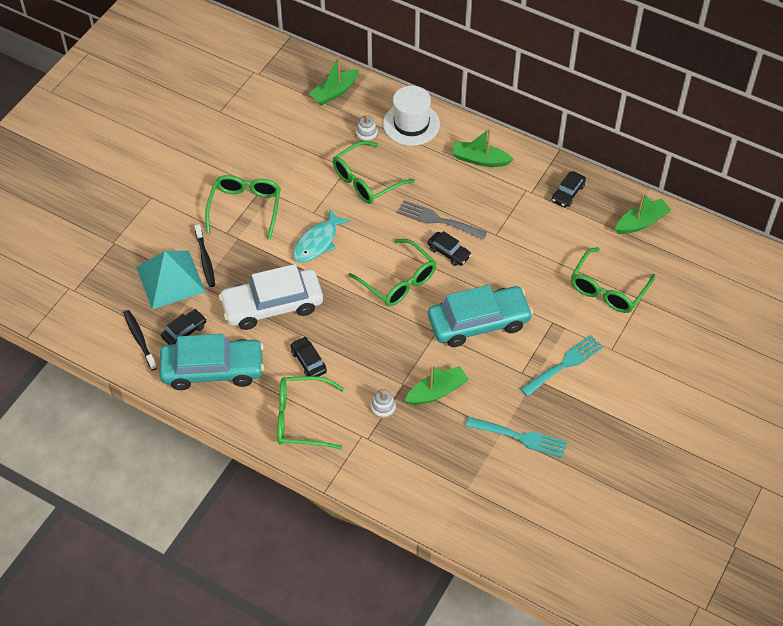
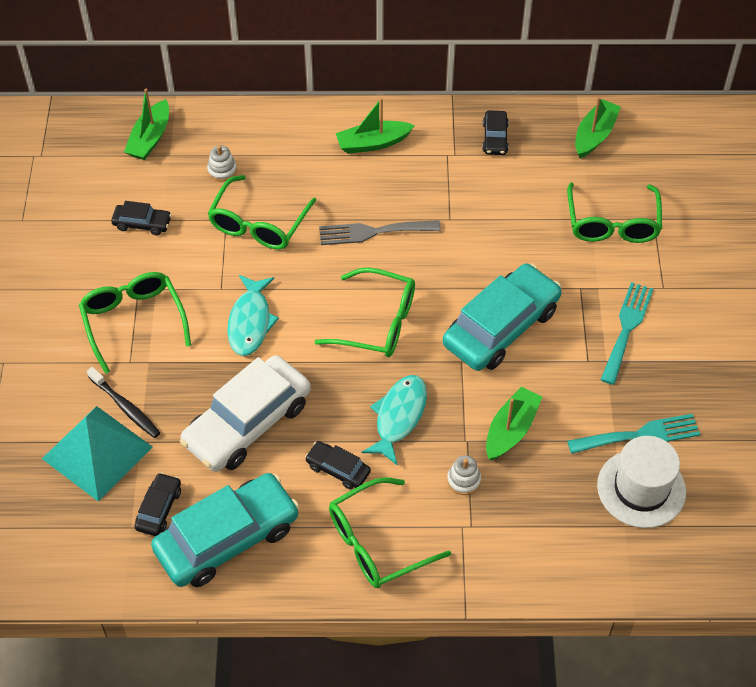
camera: 30 degrees left, 0 degrees up
black toothbrush [124,310,157,370] -> none
white hat [383,86,440,146] -> white hat moved to [597,436,686,528]
black car [427,231,471,266] -> black car moved to [111,201,172,236]
none -> turquoise fish [362,375,427,465]

